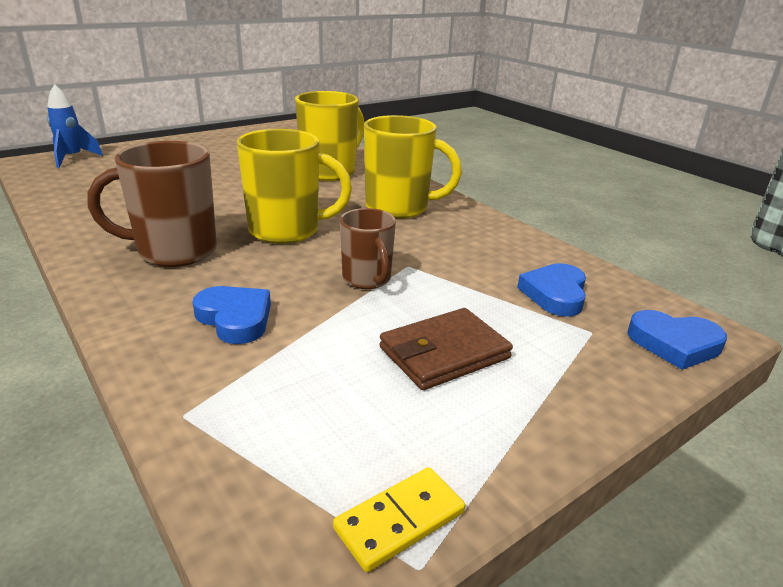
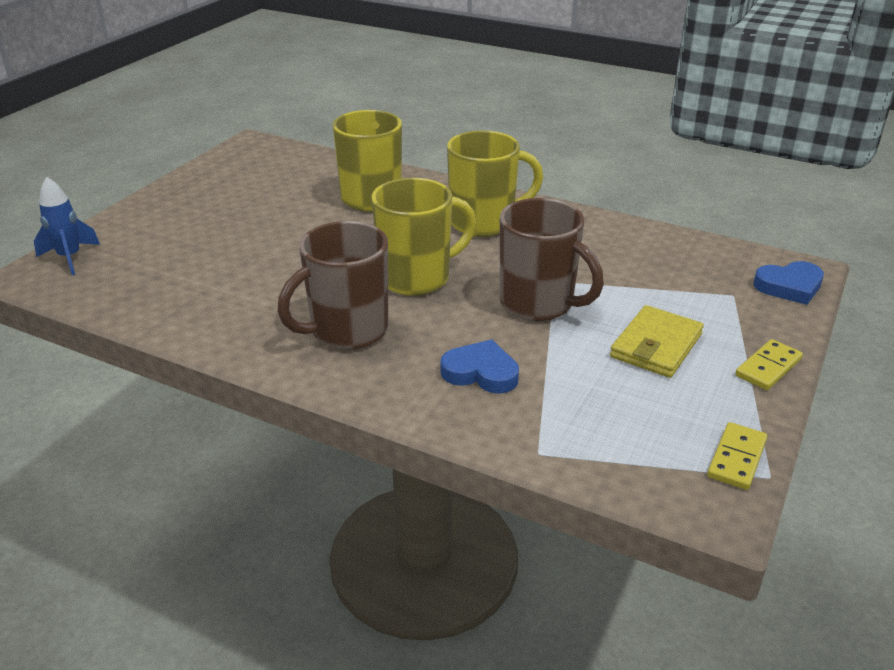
camera: 25 degrees left, 5 degrees up
brown mug [340,208,396,289] -> brown mug [500,198,604,321], size x1.63
brown wallet [379,308,513,390] -> yellow wallet [610,305,704,378]
blue heart [517,263,586,317] -> none
none -> yellow domino [735,339,803,390]

